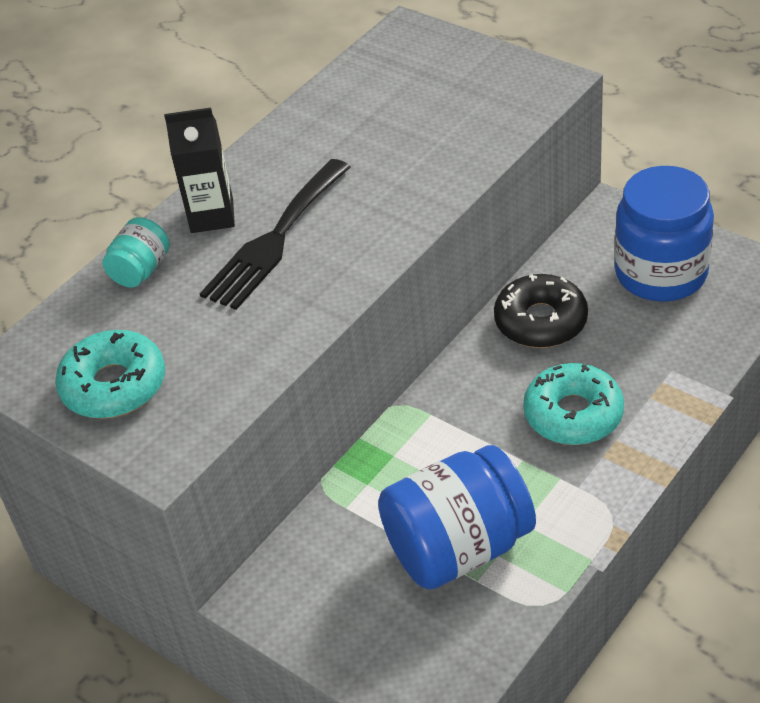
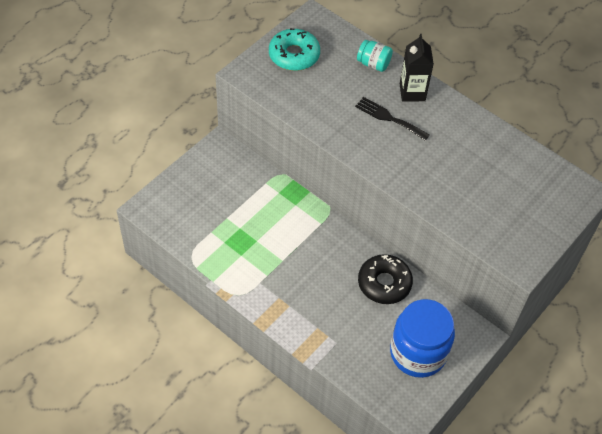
camera: 85 degrees right, 10 degrees up
black fork [200,159,350,310] -> black fork [355,97,430,141], size x0.66
blue jar [378,445,536,589] -> none
turquoise donut [523,363,624,445] -> none

